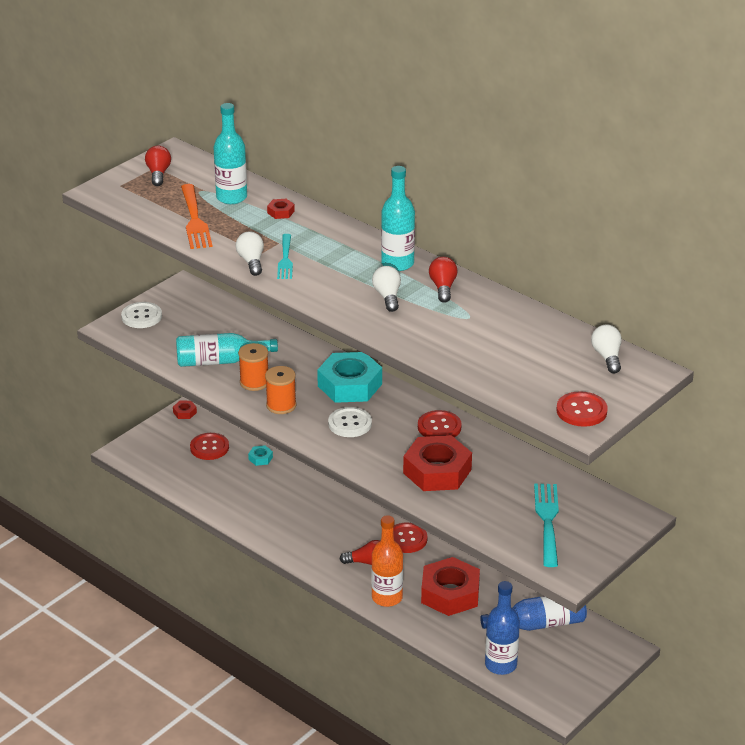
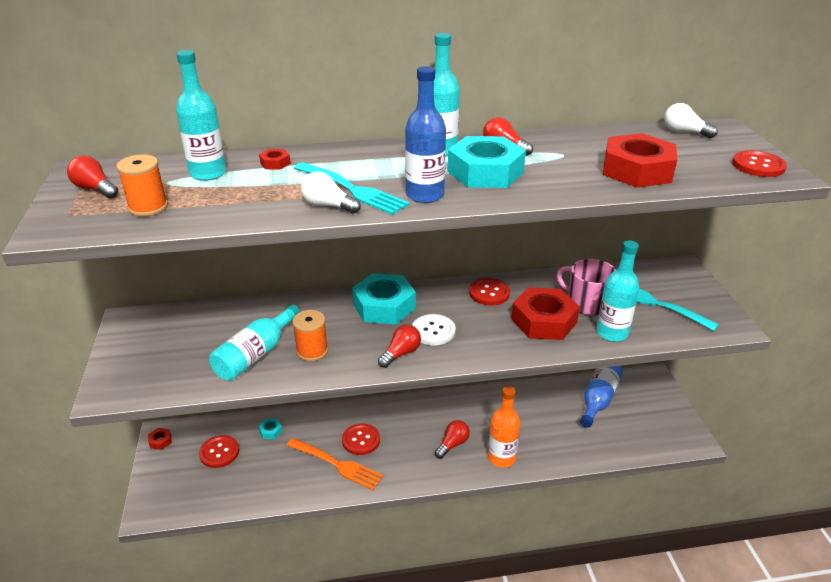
camera: 50 degrees left, 0 degrees up
white button [121,302,162,328] -> none
orange fork [181,184,213,249] -> orange fork moved to [287,438,383,490]
orange spool [265,366,296,414] -> orange spool moved to [116,155,168,217]
turquoise fork [277,234,293,279] -> turquoise fork [294,162,410,215], size x1.53
white light bulb [372,266,401,312] -> turquoise nut [448,136,526,188]
red button [393,522,427,553] -> red button moved to [342,423,380,455]
red nut [421,557,480,616] -> red nut moved to [603,133,677,188]
blue bottle [485,581,520,675] -> blue bottle moved to [405,66,446,203]
none -> red light bulb [378,325,421,368]
none -> pink mug [556,259,616,315]
none -> turquoise bottle [596,240,639,342]

